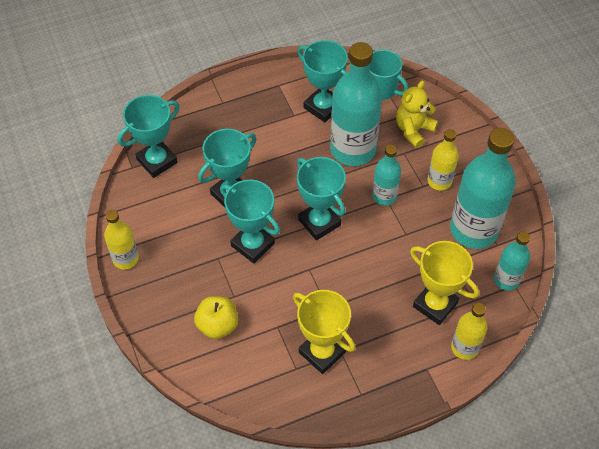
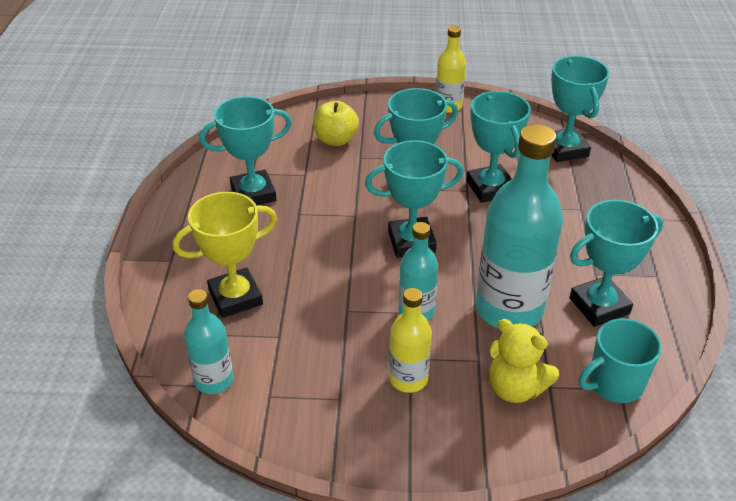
camera: 115 degrees right, 15 degrees down
yellow trophy [293,290,355,374] -> turquoise trophy [199,96,292,205]
yellow teddy bear [396,81,438,148] -> yellow teddy bear turned 150 degrees clockwise [489,319,559,403]
turquoise bottle [450,128,516,249] -> none
yellow bottle [451,303,488,360] -> none

